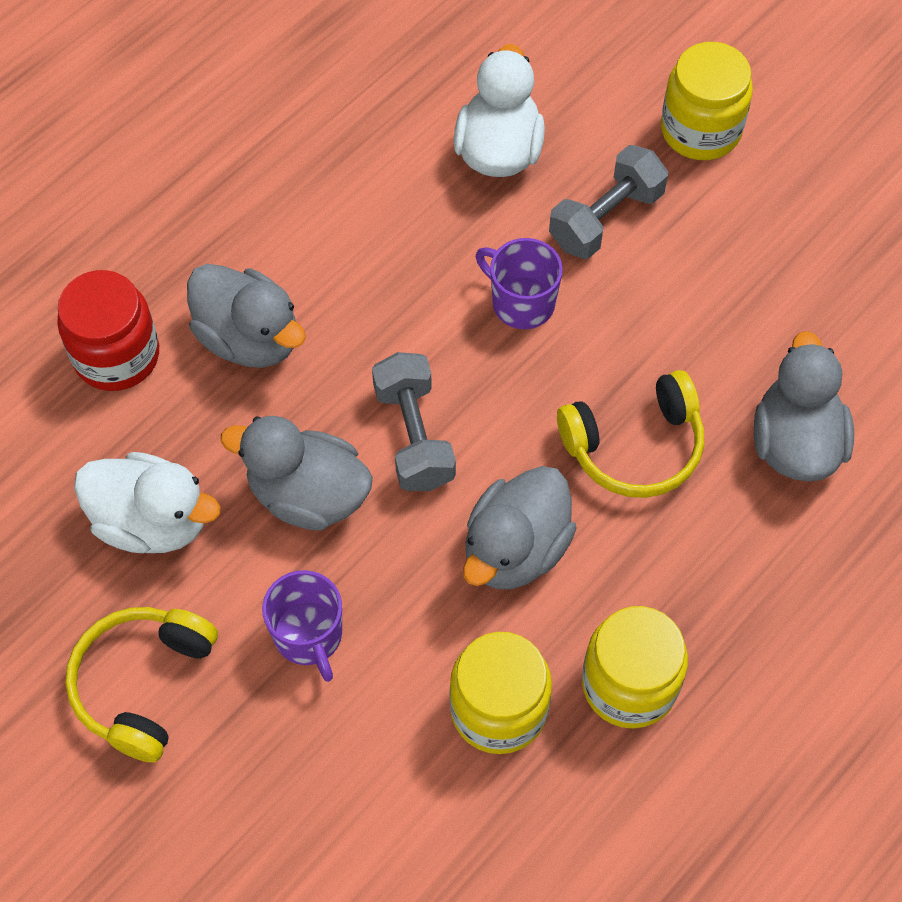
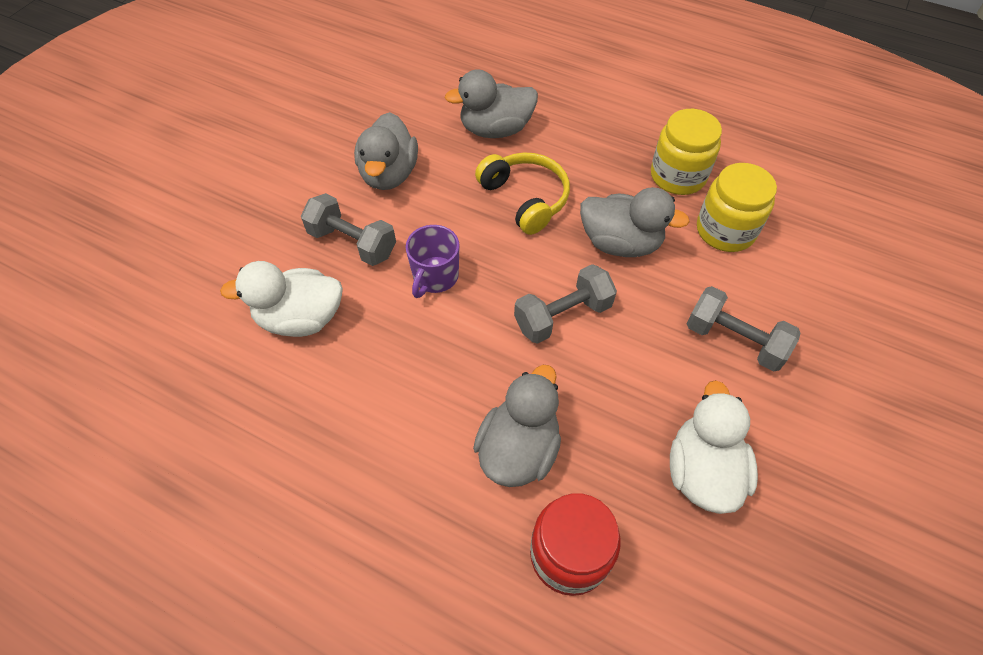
camera: 105 degrees left, 5 degrees down
yellow headphones [65,607,218,763] -> none
grey duck [220,416,373,531] -> grey duck moved to [354,112,418,190]
purple mug [262,570,342,682] -> grey dumbbell [686,286,801,372]
yellow jar [661,42,753,160] -> none

